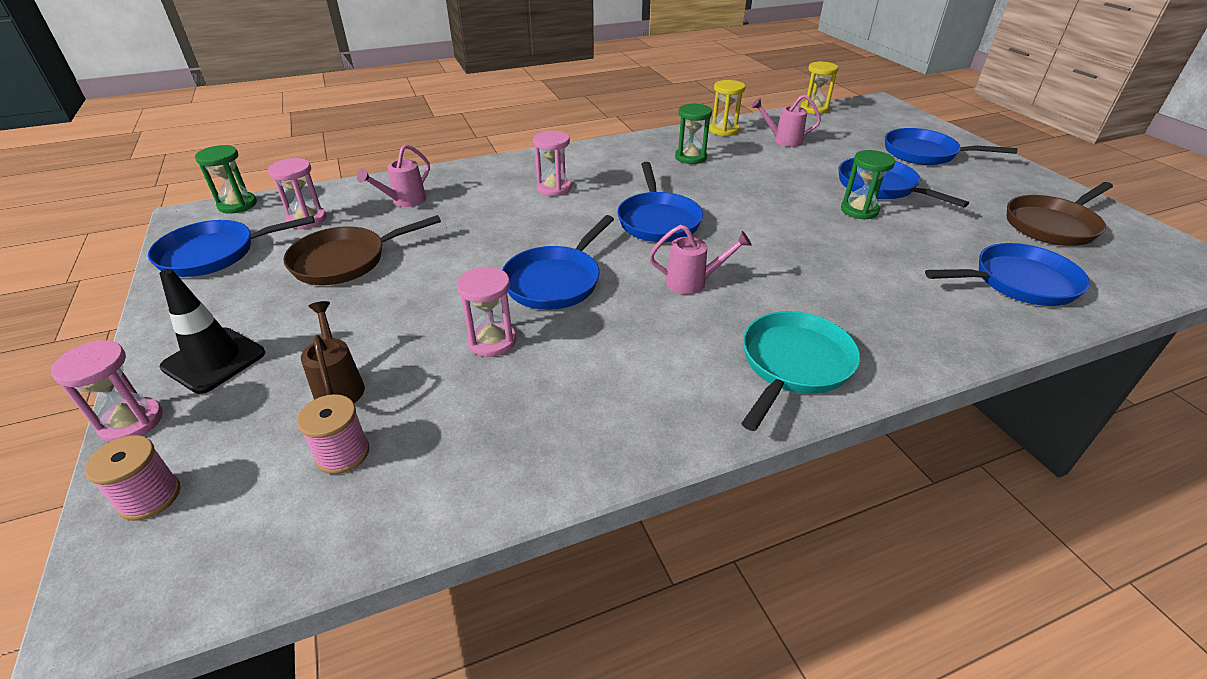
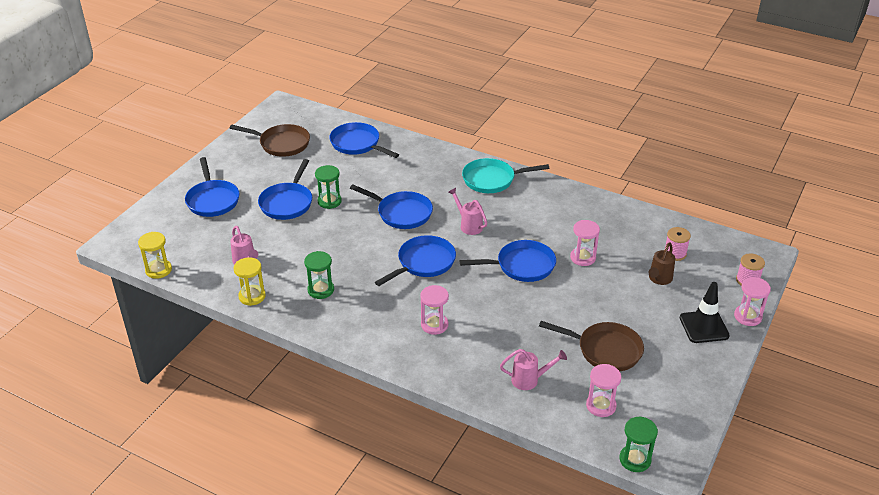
camera: 130 degrees left, 0 degrees up
blue pan [148,216,315,277] -> blue pan moved to [350,184,433,229]

